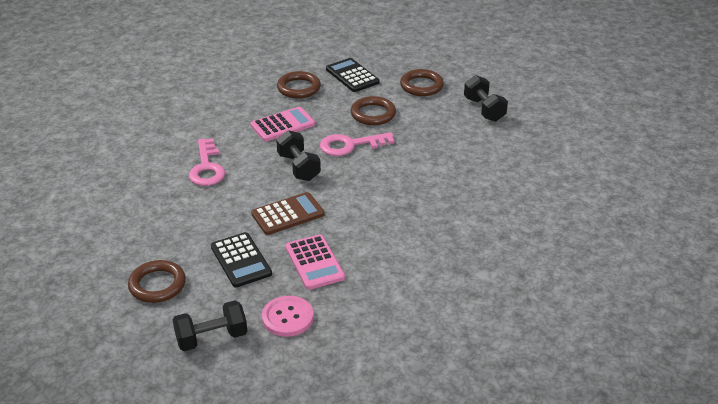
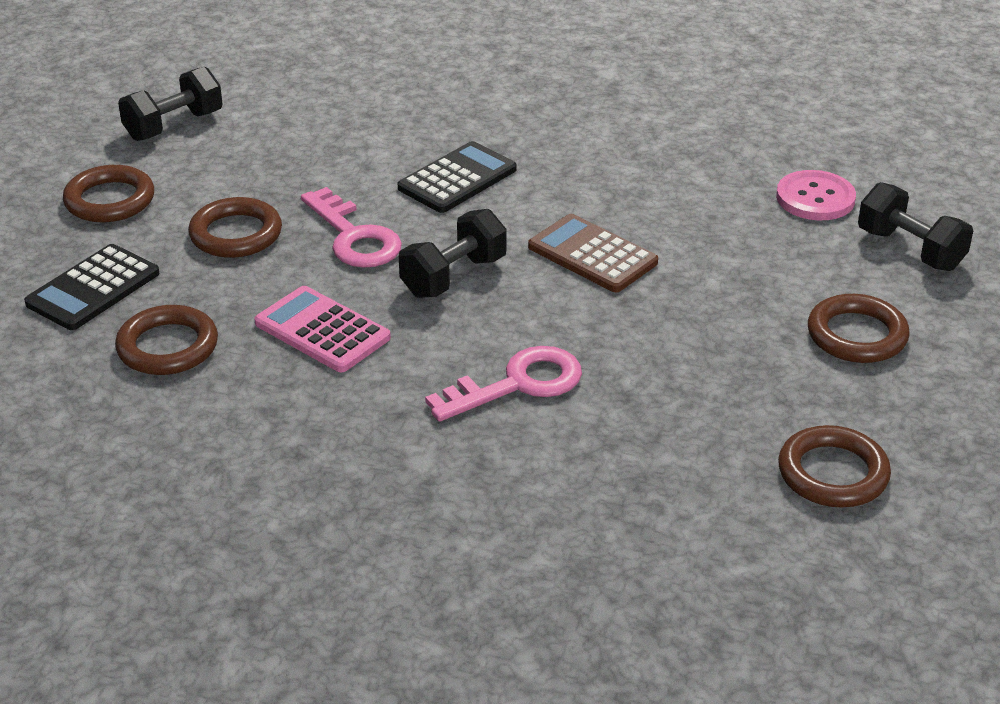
camera: 110 degrees left, 0 degrees up
black calculator [211,232,272,288] -> black calculator moved to [398,141,517,213]
pink calculator [285,234,345,290] -> none
none -> brown ring [778,425,891,508]

